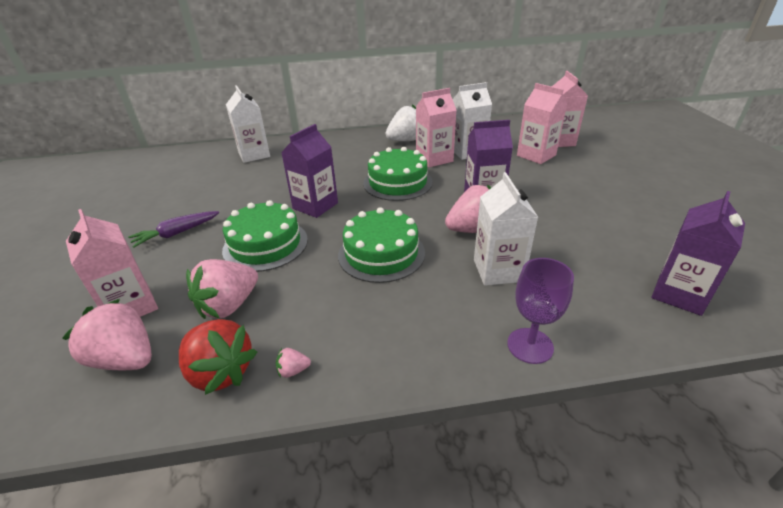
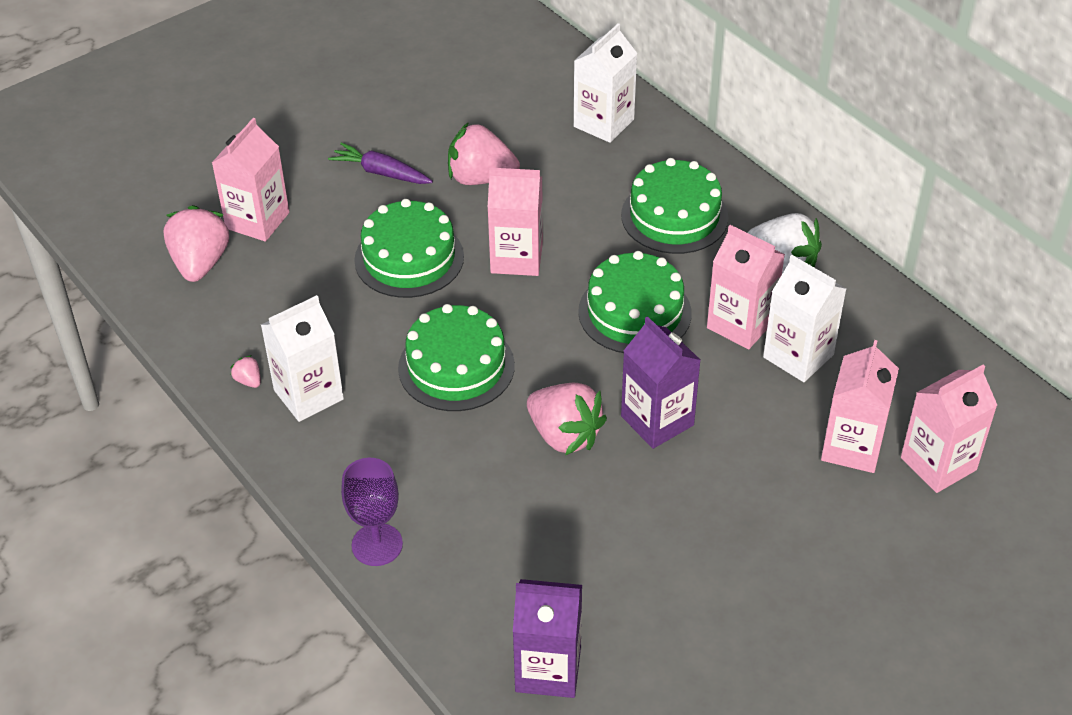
camera: 60 degrees right, 10 degrees up
red strawberry [179,319,257,395] -> none
pink strawberry [186,259,258,319] -> pink strawberry moved to [448,122,520,185]
purple carton [281,124,338,218] -> pink carton [487,168,543,276]
white carton [474,172,538,286] -> white carton moved to [261,295,344,422]
none -> green cake [621,158,729,254]

